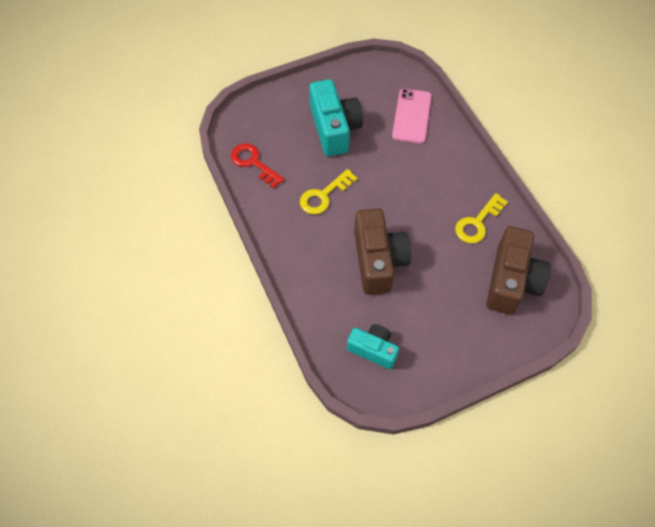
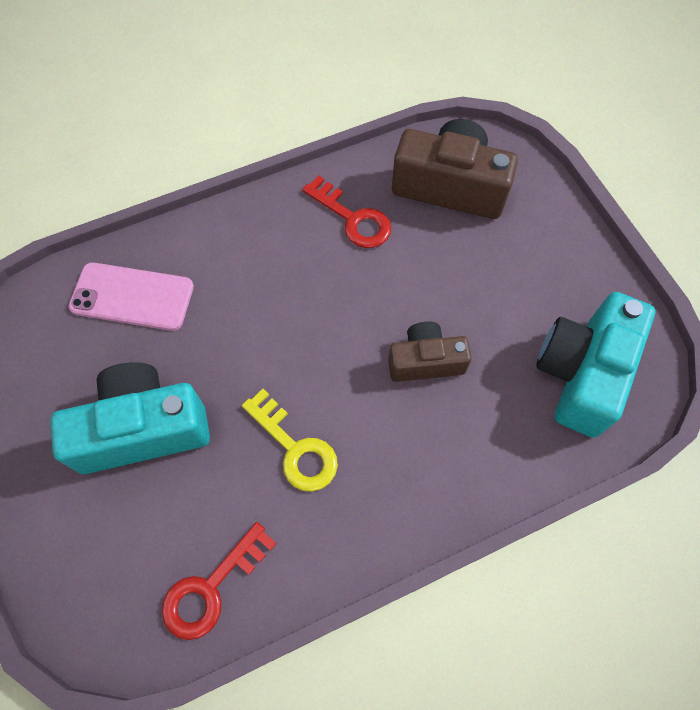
camera: 90 degrees left, 5 degrees up
turquoise camera [347,324,399,369] -> turquoise camera [536,292,655,437], size x1.65
brown camera [354,208,411,295] -> brown camera [388,321,472,382], size x0.60
yellow key [455,193,508,244] -> red key [302,175,391,248]

